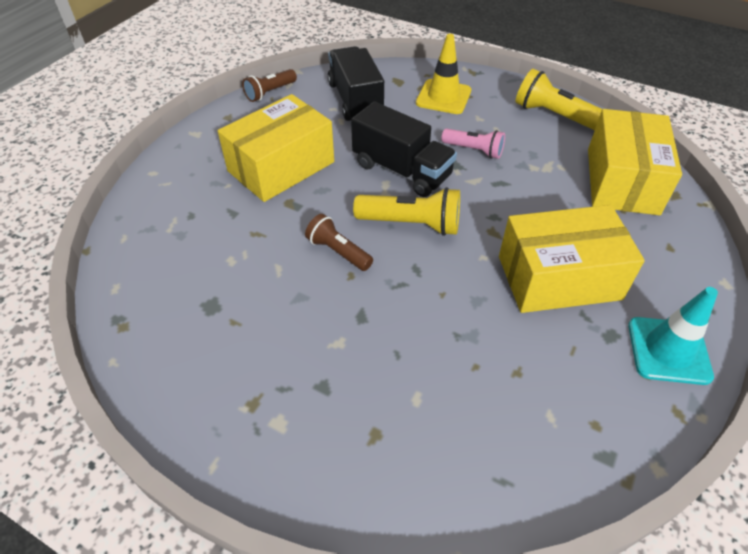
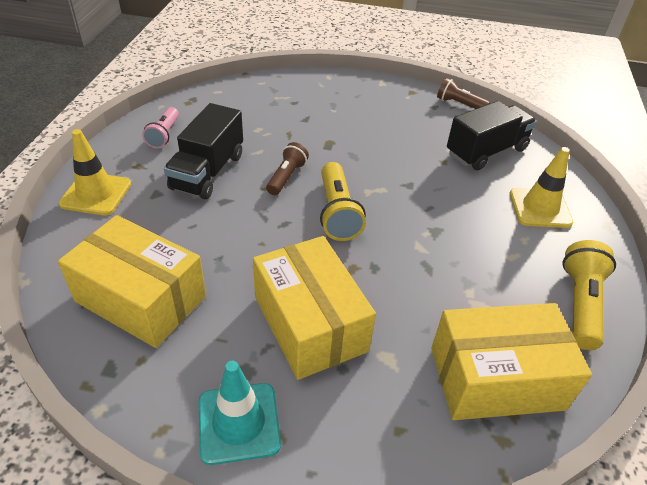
camera: 70 degrees right, 5 degrees down
yellow box [218,94,334,202] -> yellow box moved to [58,215,206,348]
black truck [351,102,457,197] -> black truck moved to [164,103,243,199]
pink flashlight [441,128,505,159] -> pink flashlight moved to [142,107,179,148]
none -> yellow traffic cone [59,129,131,216]

